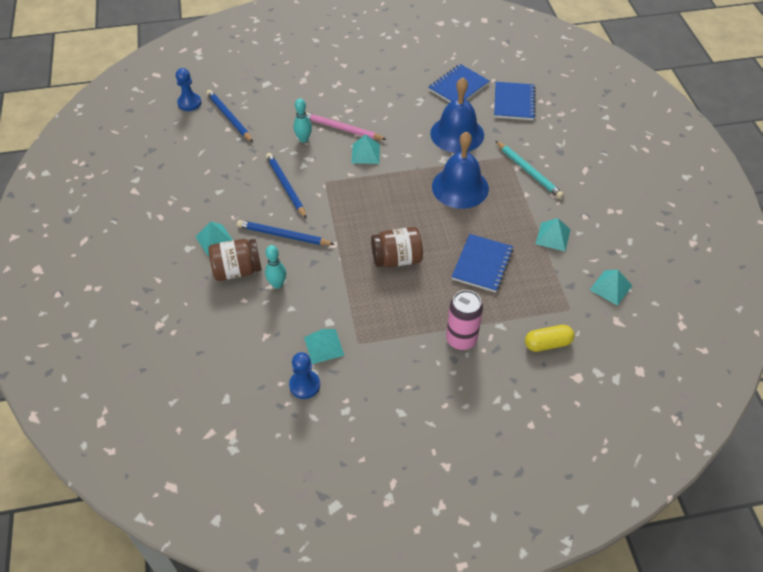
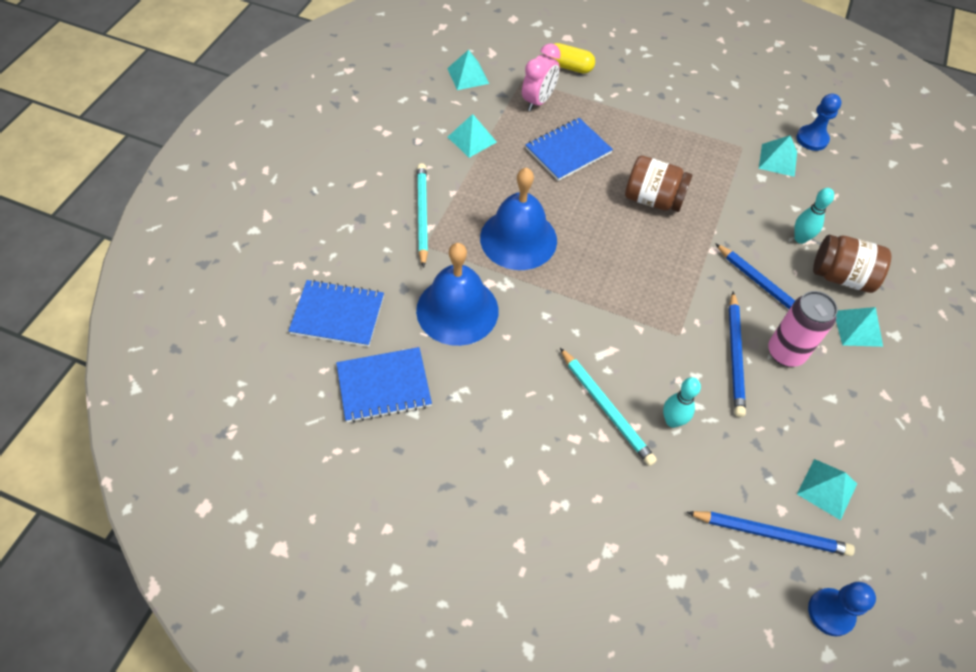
camera: 150 degrees left, 5 degrees up
blue pencil [206,90,253,142] -> blue pencil turned 75 degrees counterclockwise [687,511,855,556]
pink pencil [305,112,387,140] -> turquoise pencil [560,348,657,466]
turquoise pyramid [352,134,380,164] -> turquoise pyramid moved to [797,459,857,520]
pink can [446,290,483,350] -> pink can moved to [768,291,838,367]
blue notebook [494,82,536,120] -> blue notebook turned 60 degrees clockwise [288,279,384,347]
none -> pink clock [522,43,561,111]

